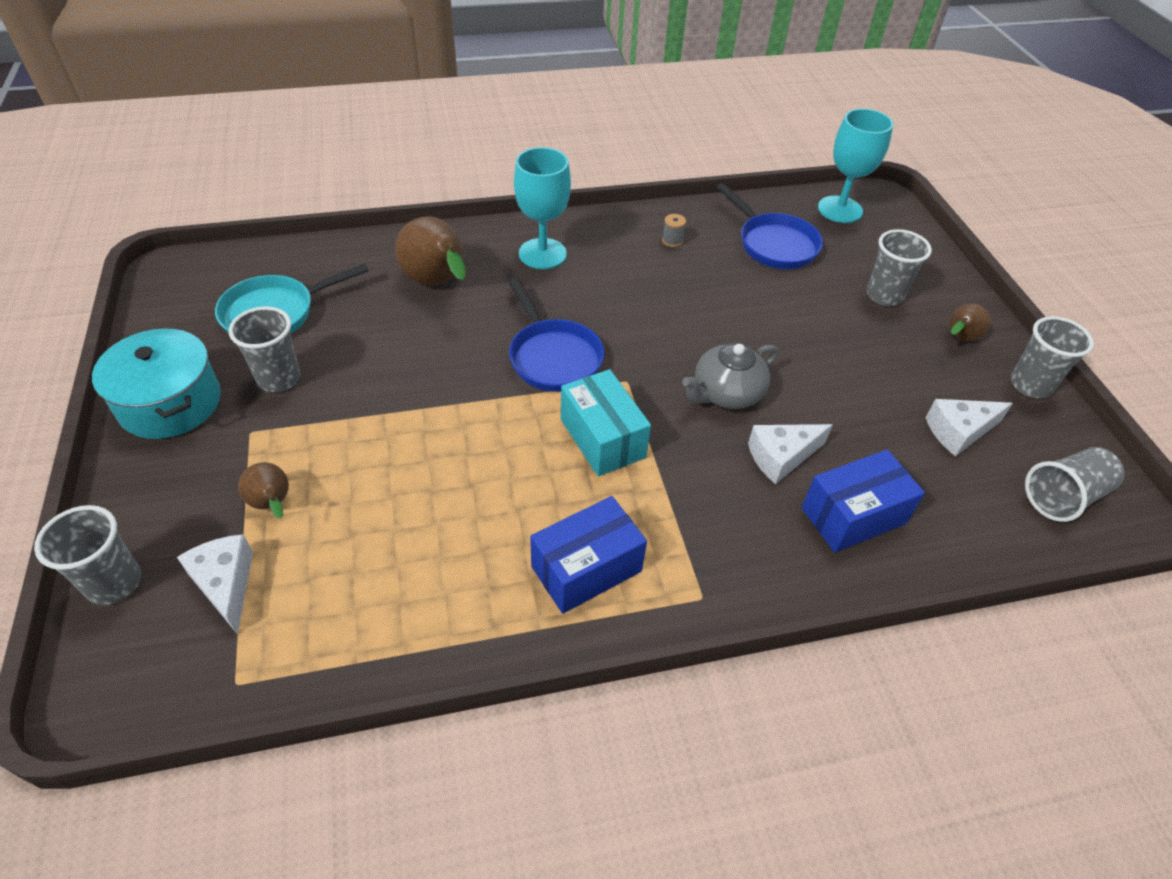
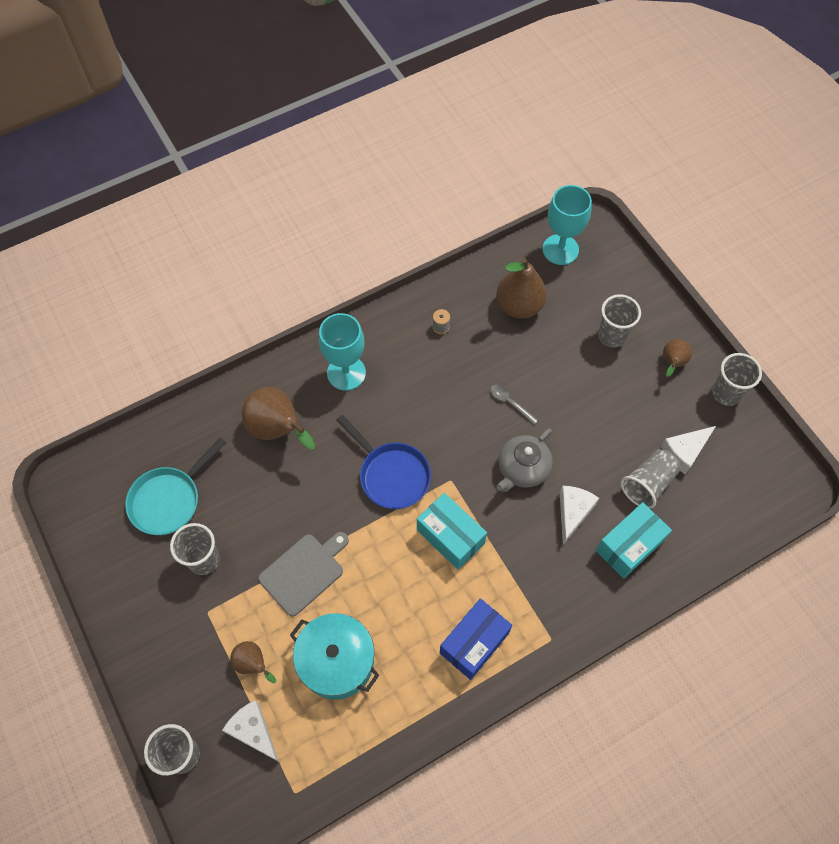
camera: 15 degrees left, 15 degrees up
turquoise pot [92,328,221,439] -> turquoise pot moved to [290,613,379,700]
blue pan [716,183,823,269] -> brown pear [496,258,547,319]
white cheese [748,424,833,484] -> white cheese turned 150 degrees clockwise [560,486,599,545]
blue box [801,450,925,553] -> turquoise box [596,502,672,579]
grey cup [1025,447,1125,522] -> grey cup moved to [621,450,680,509]
none -> grey cutting board [258,532,349,617]
none -> grey spoon [490,385,538,424]

